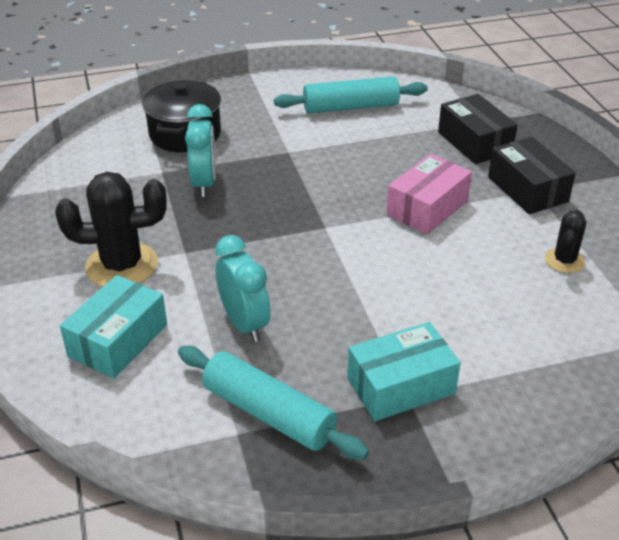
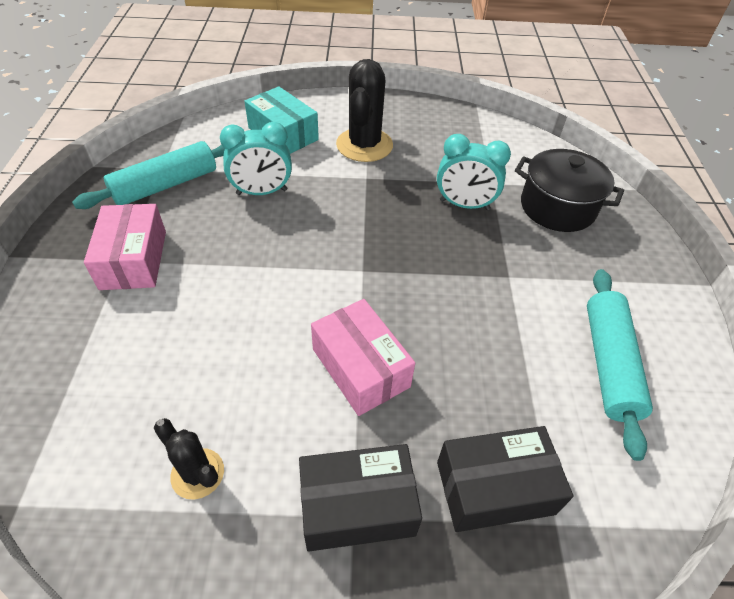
camera: 105 degrees right, 10 degrees up
turquoise box [348,322,461,421] -> pink box [84,204,166,290]

